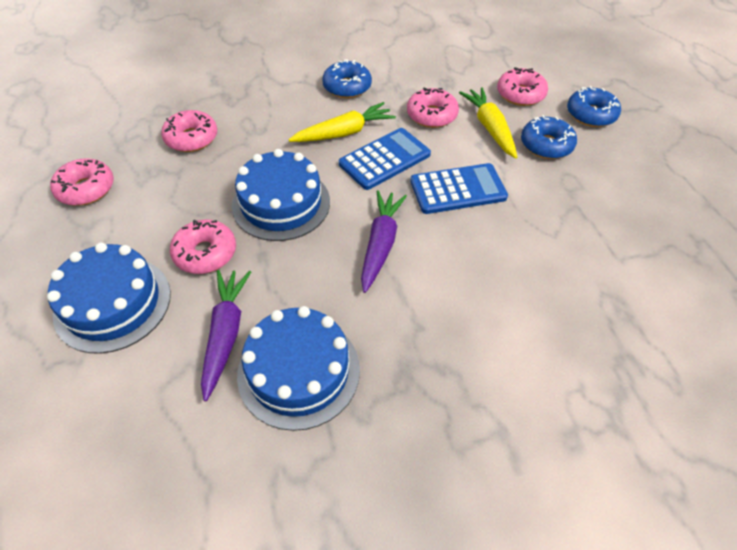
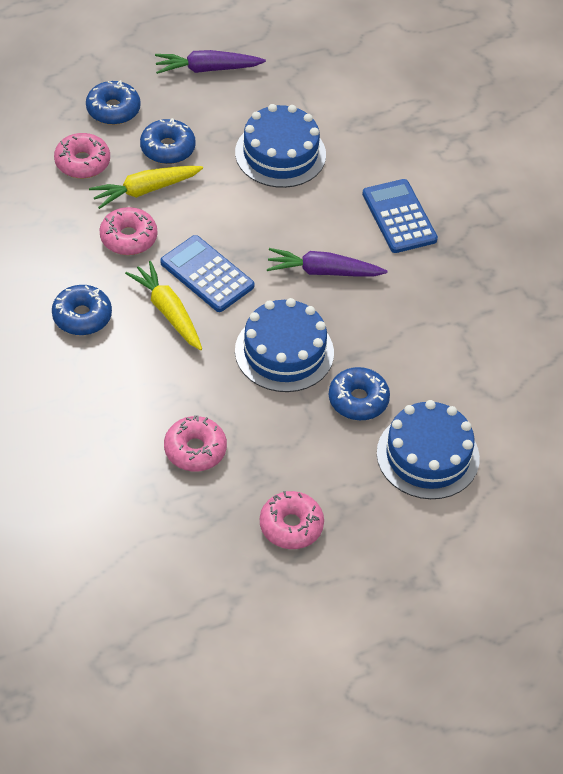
camera: 100 degrees left, 0 degrees up
pink donut [170,219,236,274] -> blue donut [329,367,390,420]
purple carrot [201,270,251,401] -> purple carrot moved to [155,50,266,74]
blue cake [237,306,360,431] -> blue cake moved to [235,104,326,188]
blue calculator [410,163,508,214] -> blue calculator moved to [362,179,438,253]

